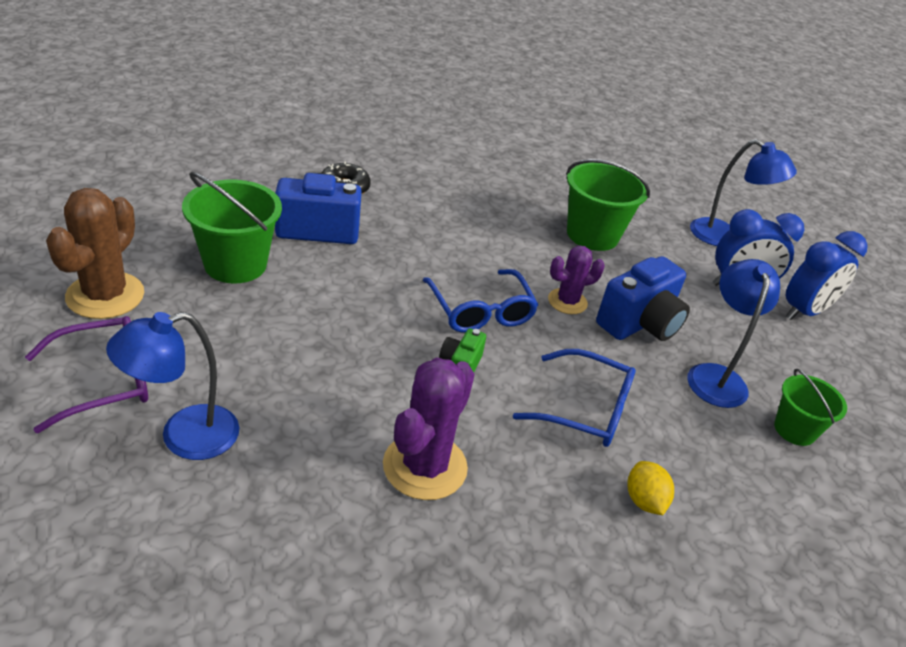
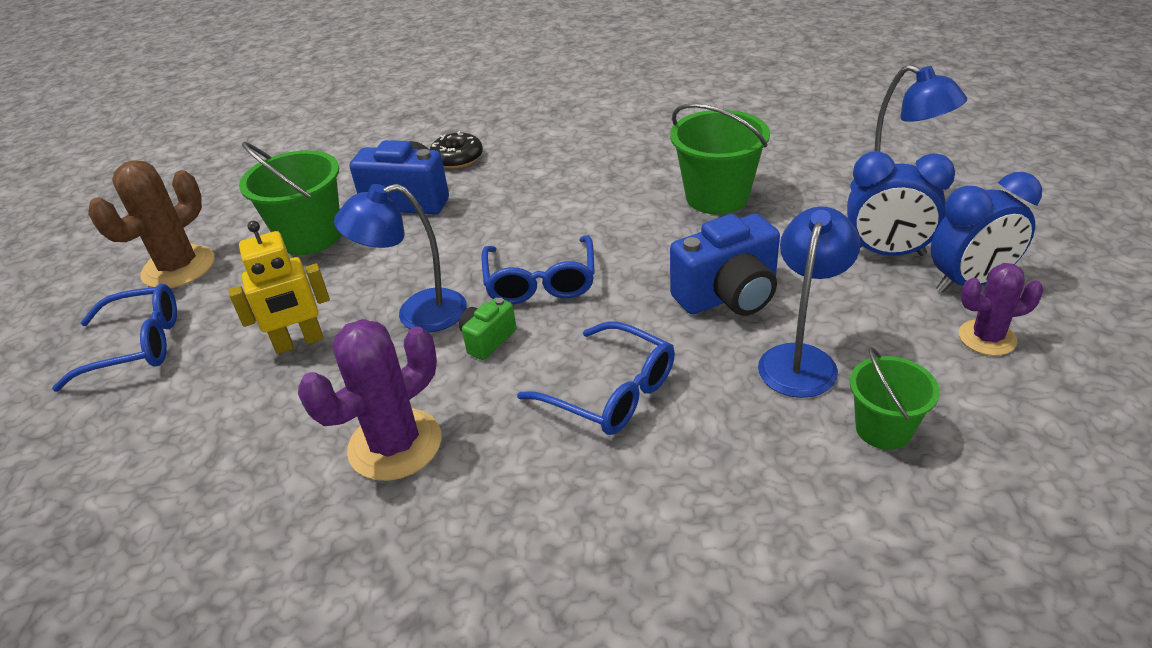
camera: 25 degrees right, 0 degrees up
purple glasses [25,316,148,433] -> blue glasses [52,284,177,391]
blue lamp [106,312,239,460] -> blue lamp moved to [334,184,467,333]
purple cactus [548,245,605,314] -> purple cactus moved to [959,263,1044,356]
yellow lemon [628,461,674,515] -> none
none -> yellow robot [229,221,330,354]

